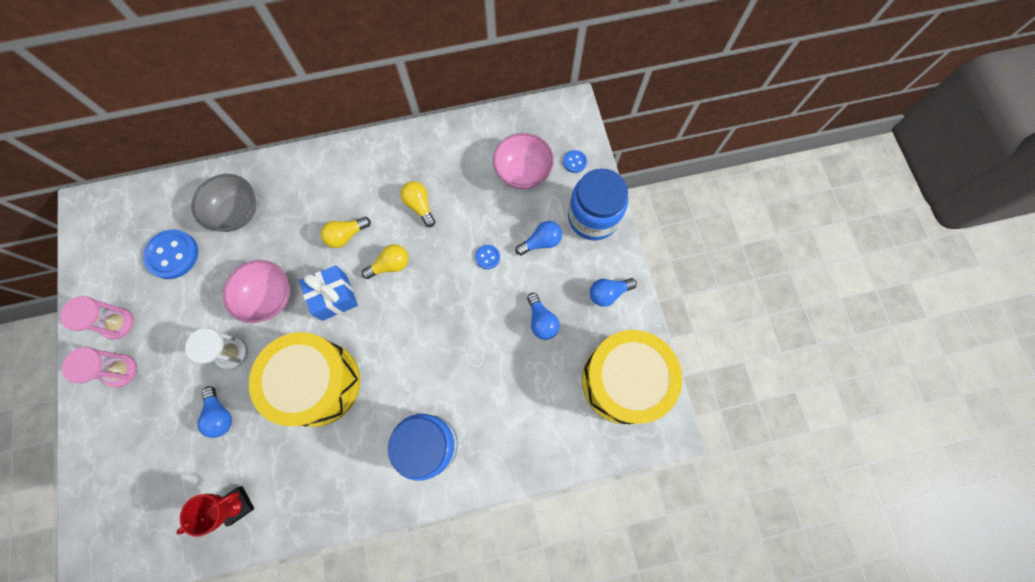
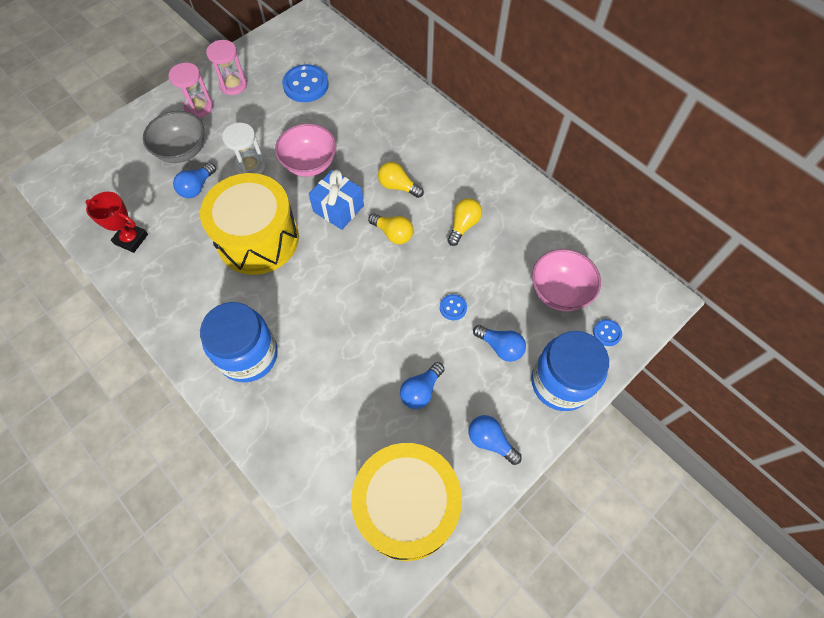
camera: 60 degrees right, 10 degrees down
grey bowl [191,174,256,232] -> grey bowl moved to [143,111,204,163]

